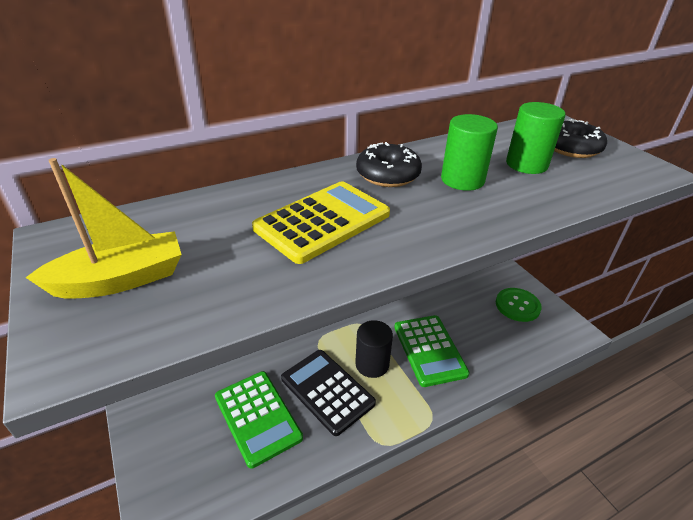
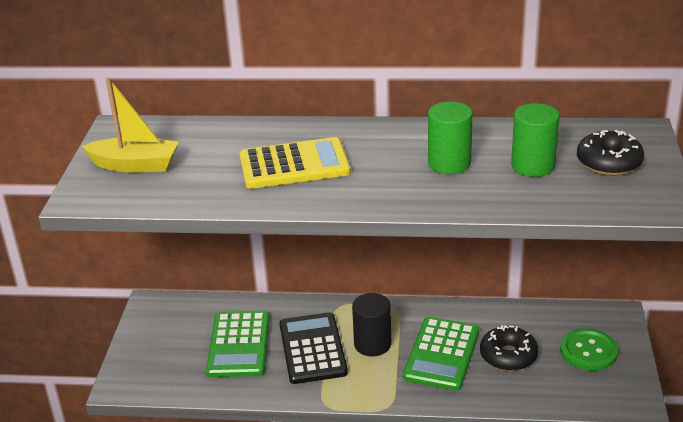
camera: 35 degrees right, 5 degrees down
black donut [356,142,422,187] -> black donut moved to [480,325,538,371]

